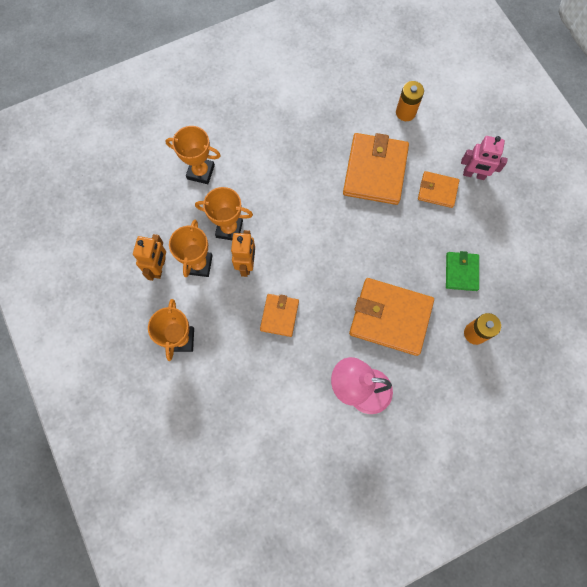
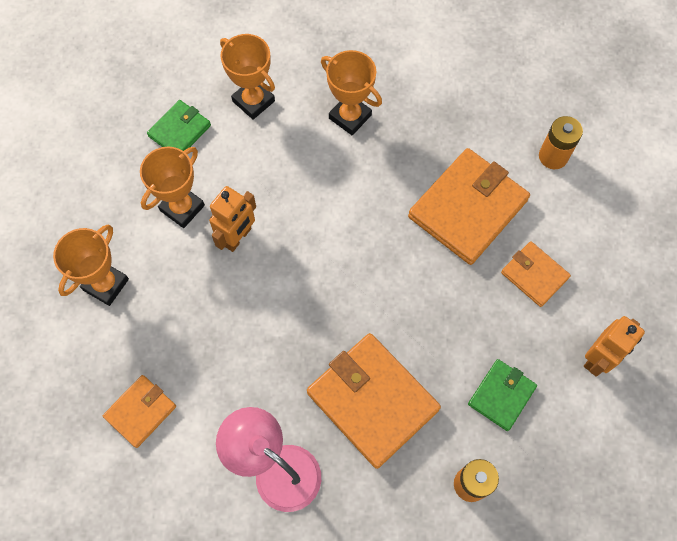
camera: 30 degrees right, 5 degrees down
orange robot [133,234,166,281] -> orange robot moved to [584,316,645,377]
orange trophy [195,187,253,240] -> orange trophy moved to [321,50,382,135]
orange wallet [260,294,299,337] -> orange wallet moved to [103,375,176,448]
pink robot [461,136,508,180] -> none
none -> green wallet [147,100,211,151]

